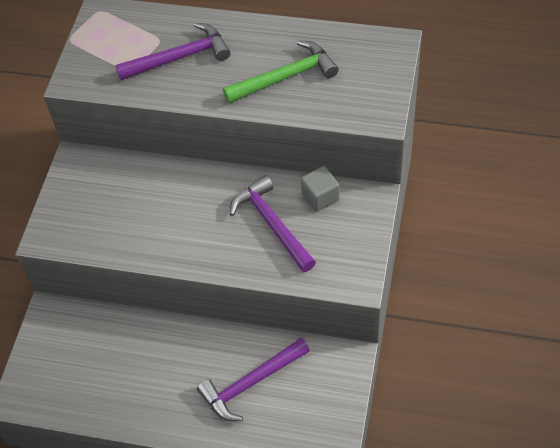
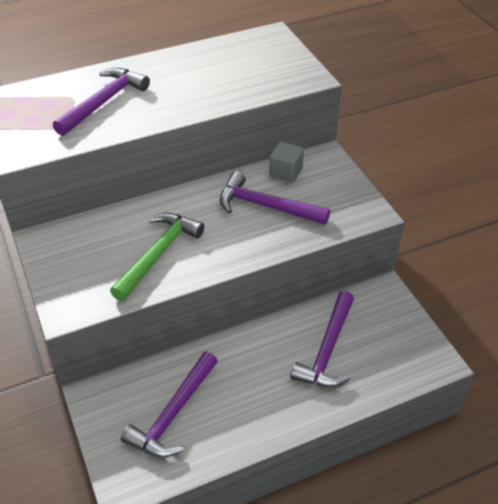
camera: 40 degrees left, 10 degrees down
green hammer [223,40,339,104] -> green hammer moved to [110,213,204,301]
none -> purple hammer [121,352,217,458]

